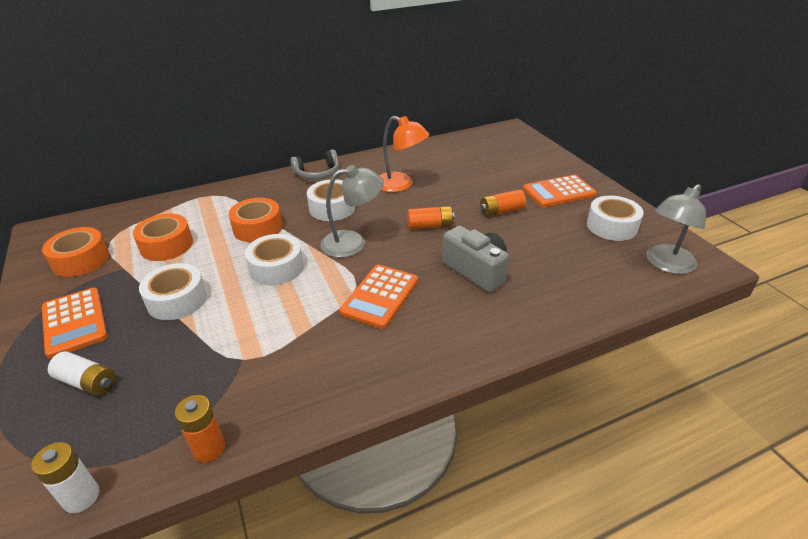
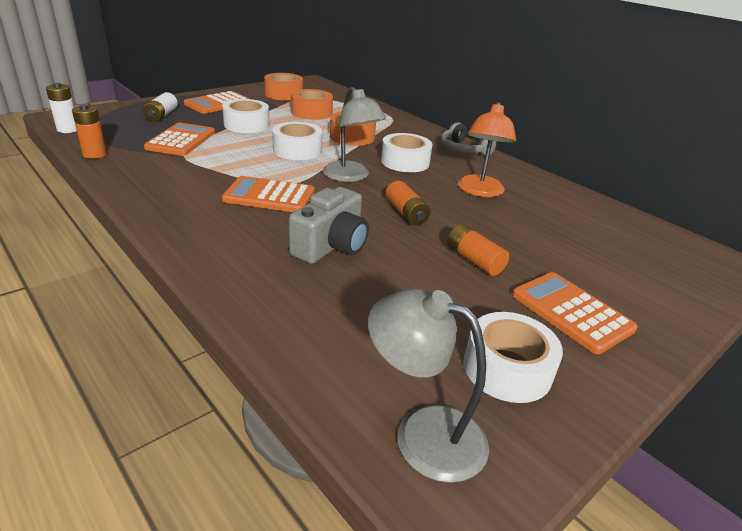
camera: 70 degrees right, 5 degrees down
none -> orange calculator [144,123,215,156]

